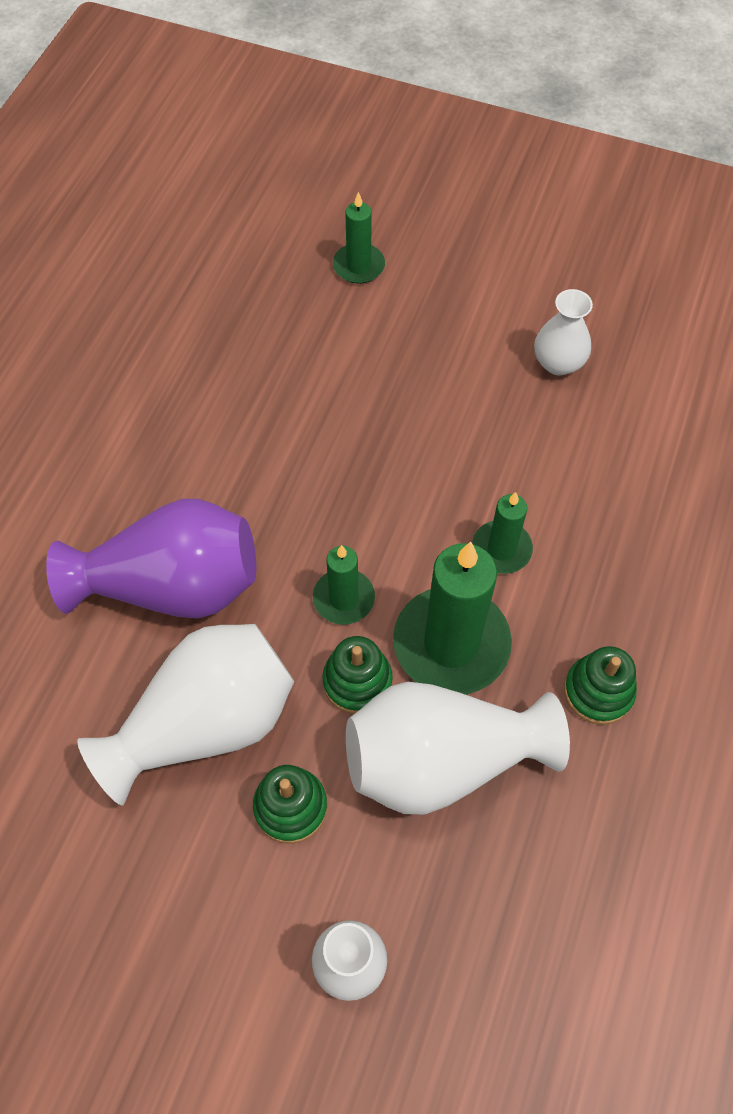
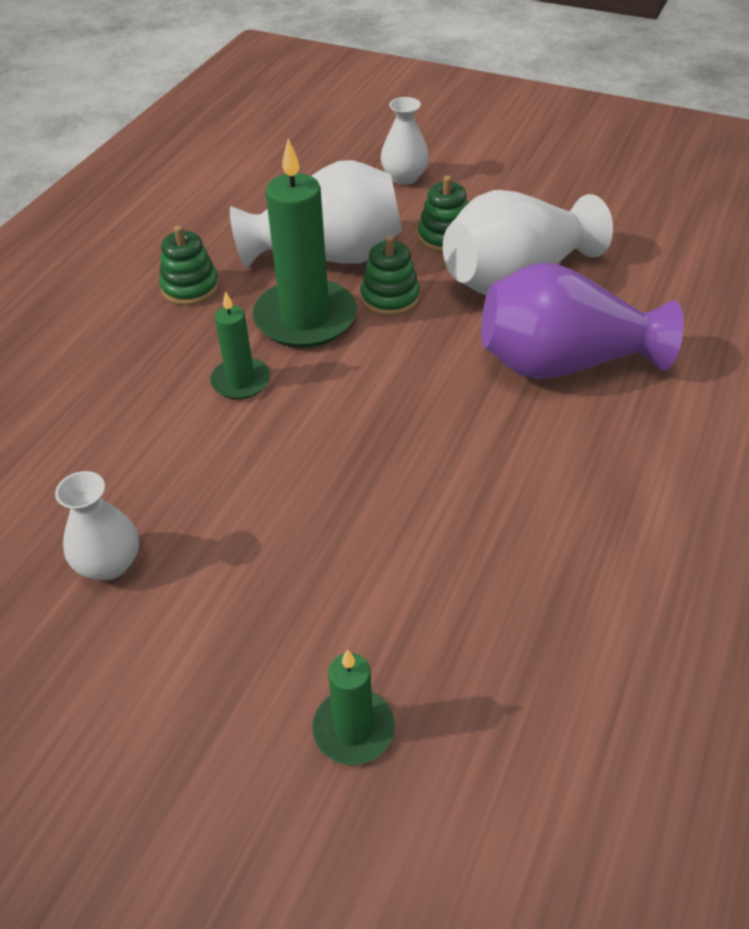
camera: 175 degrees left, 15 degrees down
green candle [313,545,375,625] -> none

